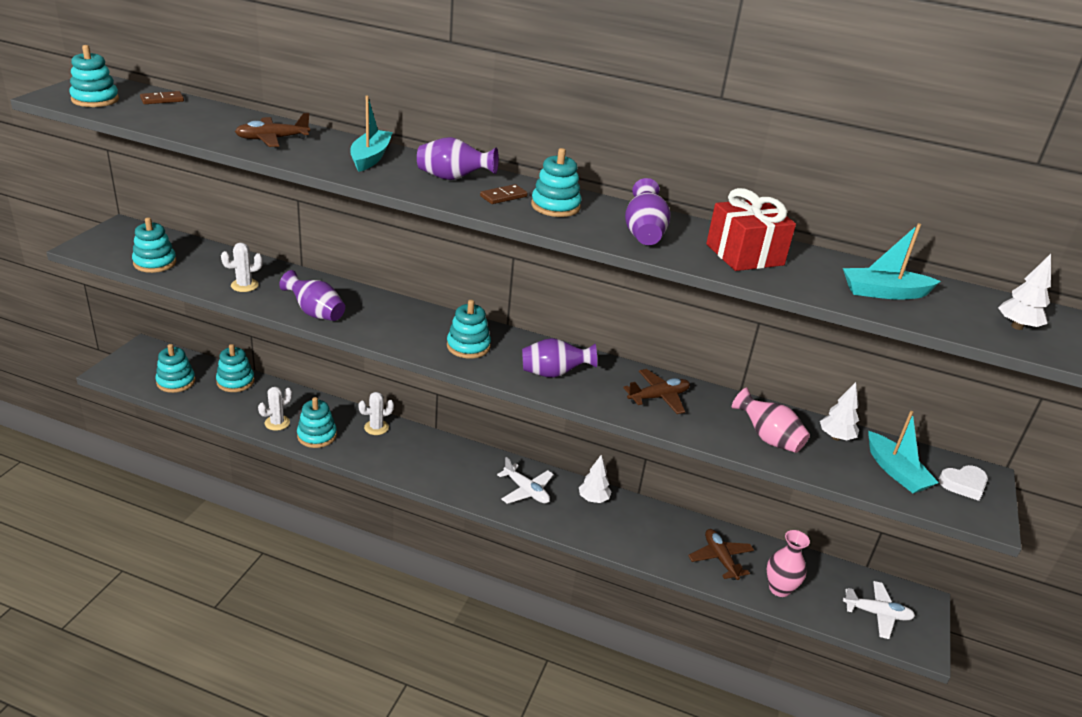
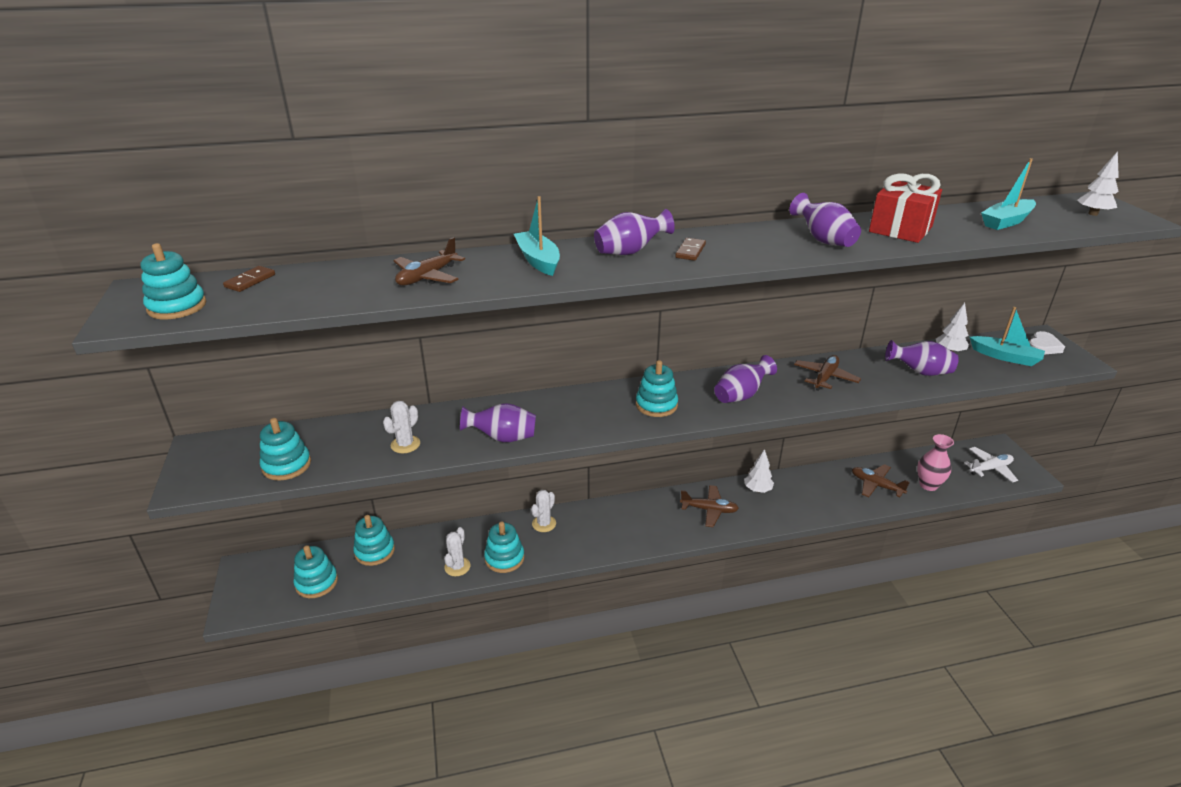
camera: 30 degrees left, 0 degrees up
white plane [497,457,554,504] -> brown plane [680,485,739,527]
turquoise stacking toy [531,148,581,217] -> none
pink vase [732,388,810,453] -> purple vase [885,340,959,376]

